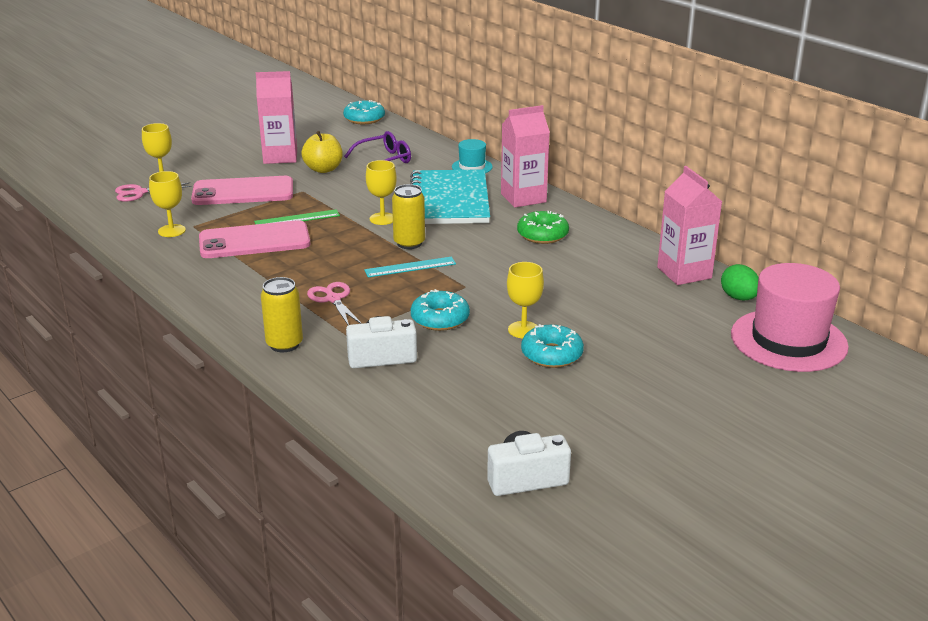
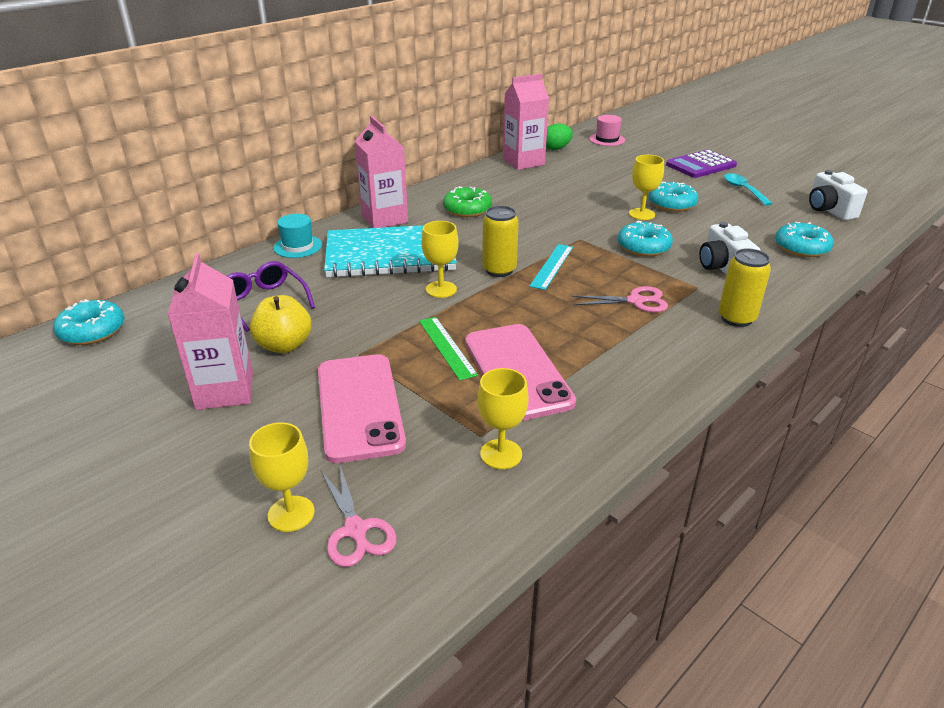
camera: 95 degrees left, 5 degrees up
pink scissors [307,282,362,325] -> pink scissors turned 150 degrees counterclockwise [571,286,668,312]
turquoise ruler [364,257,456,277] -> turquoise ruler turned 45 degrees clockwise [529,244,573,290]
pink hat [731,263,849,372] -> pink hat [589,115,625,146], size x0.48
none -> purple calculator [666,150,737,178]
none -> turquoise spoon [724,173,773,206]
none -> turquoise donut [775,222,834,257]

